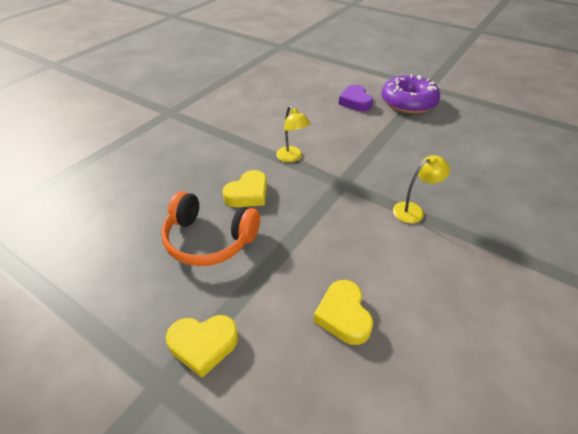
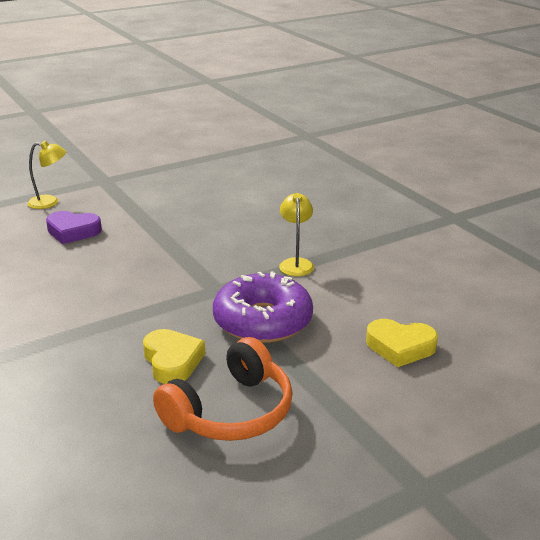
camera: 65 degrees left, 15 degrees down
yellow heart [166,315,238,378] -> none
yellow lamp [276,106,310,162] -> yellow lamp moved to [27,141,66,209]
purple donut [381,75,440,114] -> purple donut moved to [213,272,313,343]

